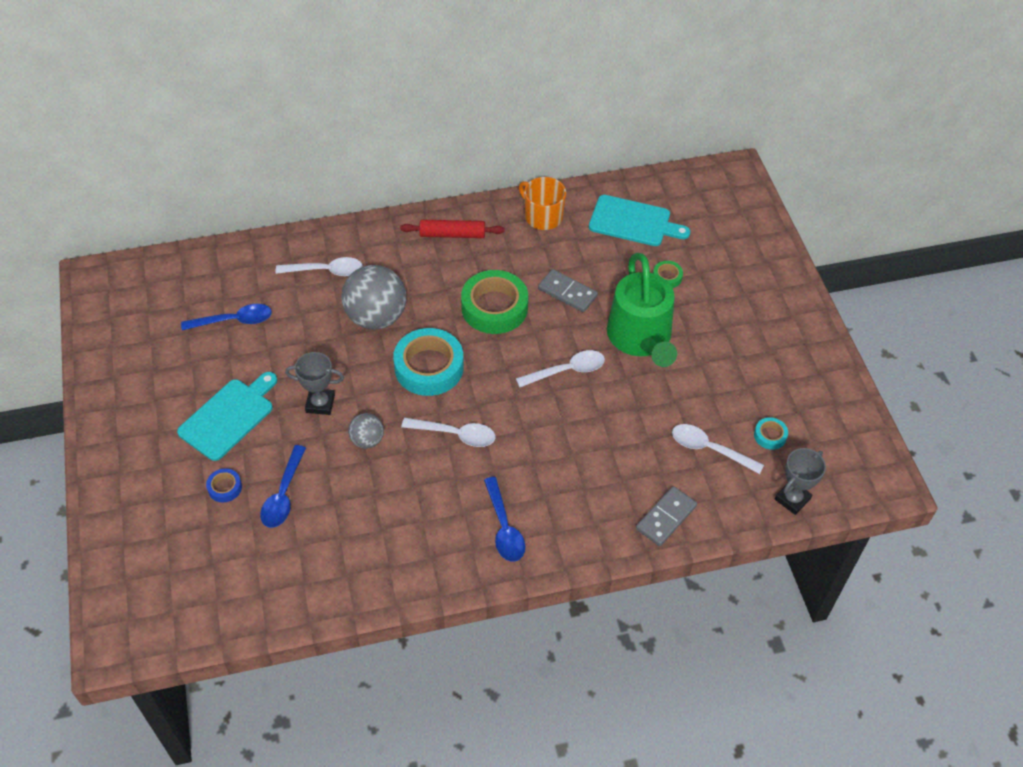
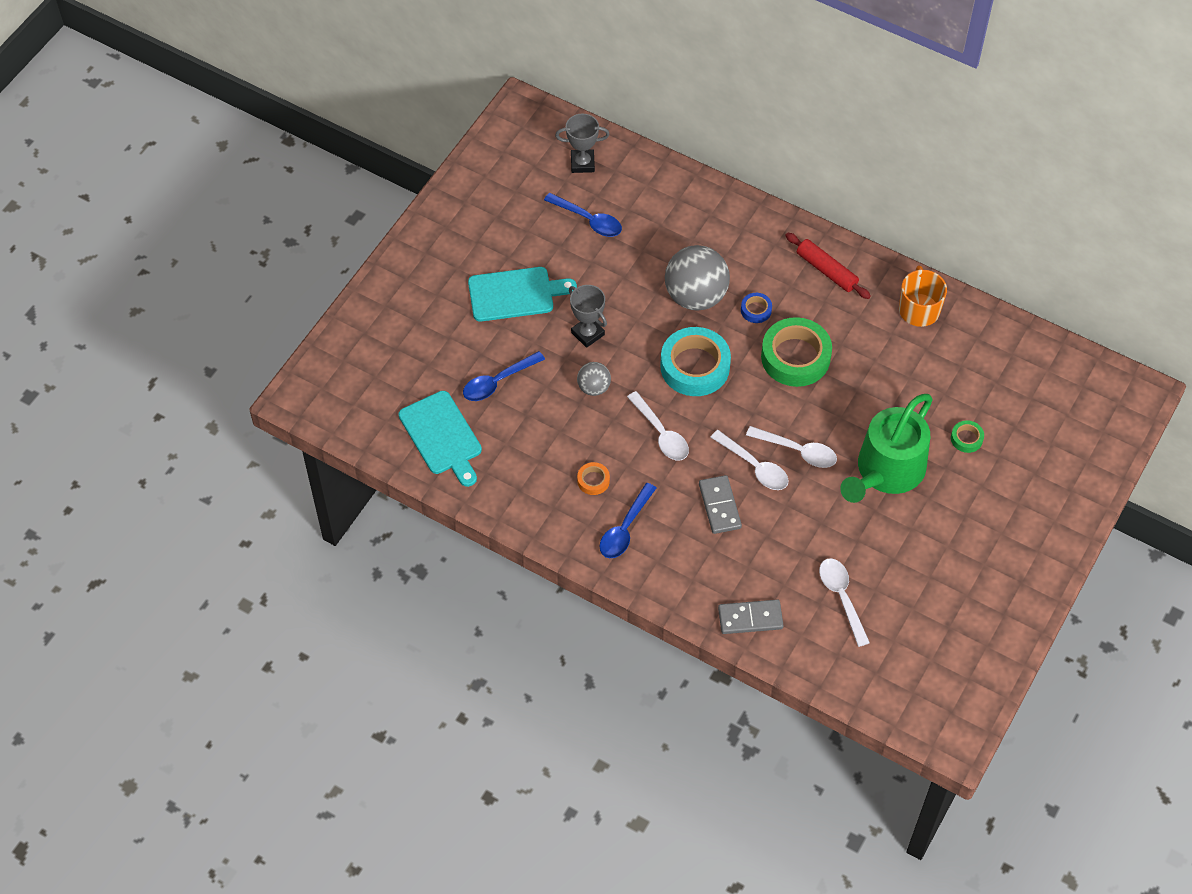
camera: 45 degrees right, 5 degrees up
blue tape [206,468,242,502] -> blue tape moved to [741,293,772,323]
white spoon [276,257,363,276] -> white spoon moved to [710,430,789,490]
grey domino [538,269,598,312] -> grey domino moved to [699,475,742,534]
turquoise cutting board [589,195,690,246] -> turquoise cutting board moved to [399,391,482,487]
turquoise tape [754,417,788,450] -> none
grey trophy [775,448,826,515] -> grey trophy moved to [555,114,610,173]
none -> orange tape [577,462,610,495]

